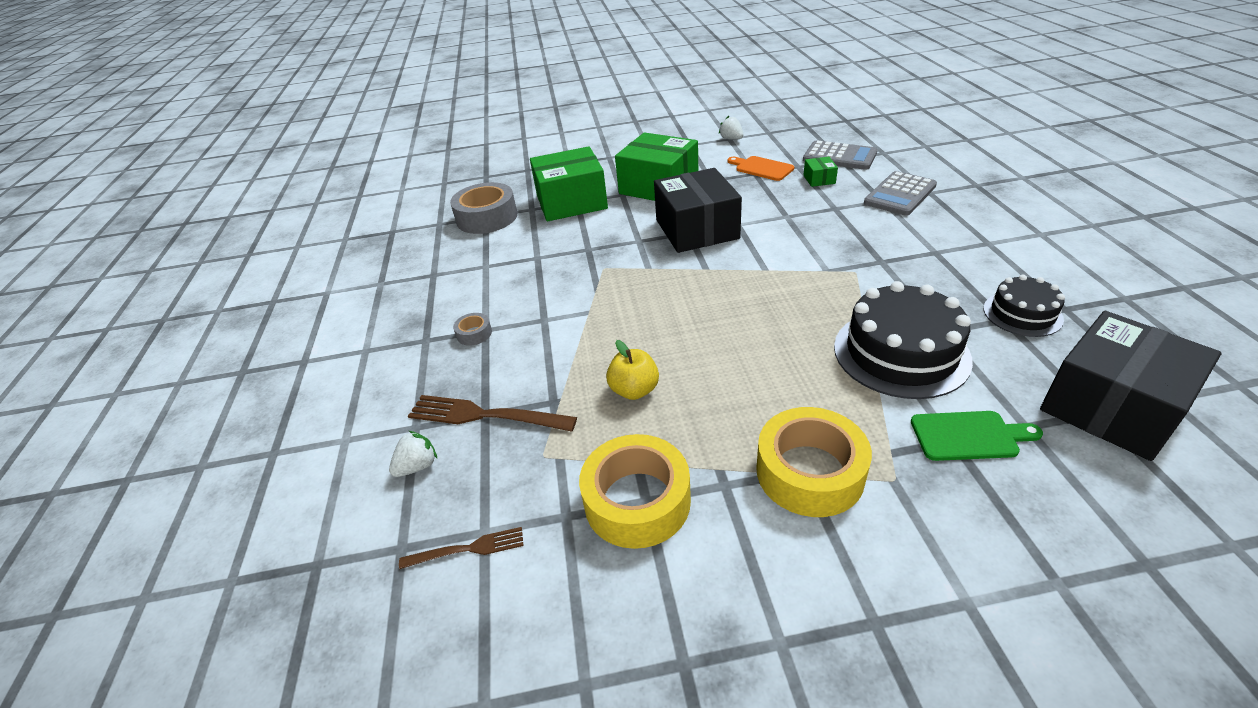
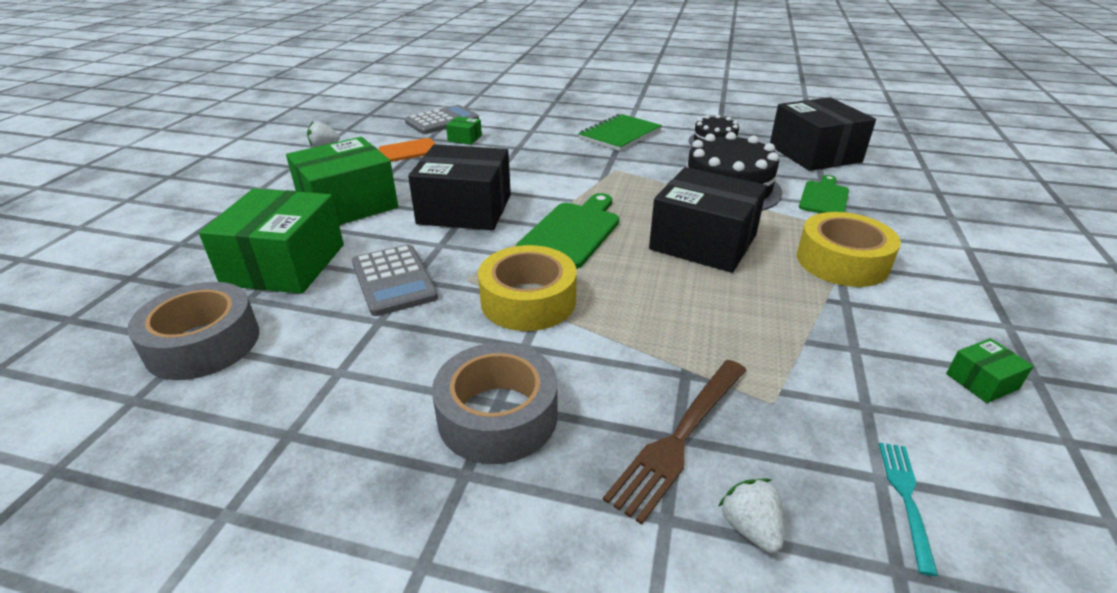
camera: 70 degrees left, 5 degrees down
brown fork [399,527,524,569] -> turquoise fork [879,442,938,576]
grey tape [453,313,492,346] -> grey tape [432,343,557,464], size x2.22
yellow tape [579,434,691,549] -> yellow tape moved to [478,245,577,331]
yellow apple [606,340,659,400] -> none
grey calculator [864,171,937,216] -> grey calculator moved to [352,244,438,316]
none -> green cutting board [516,193,619,269]
none -> green notebook [578,113,662,151]
none -> black box [649,167,767,273]
none -> green box [946,338,1034,403]

